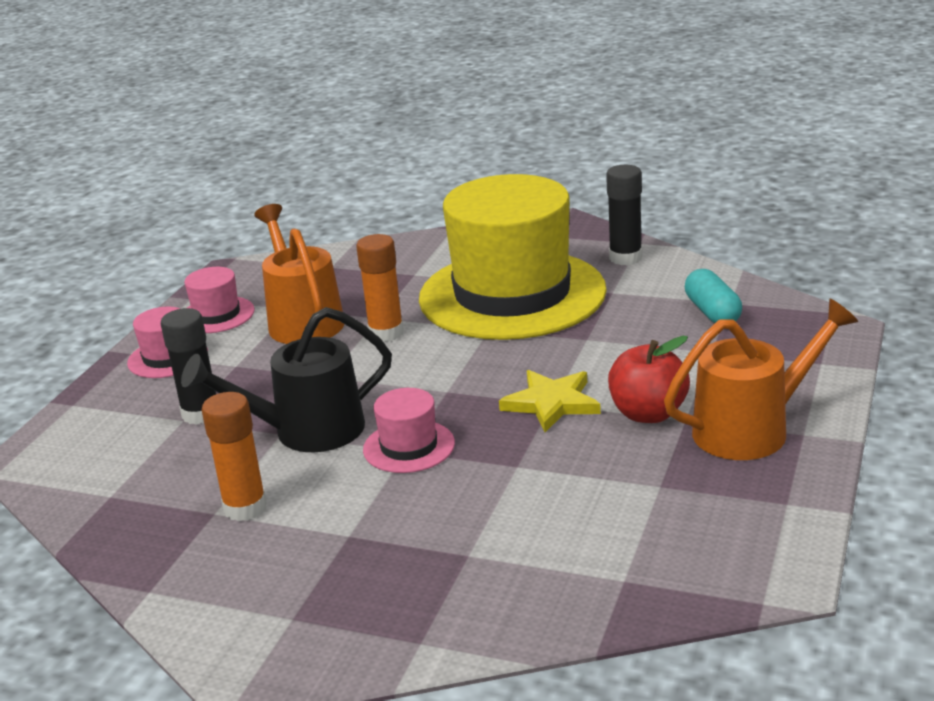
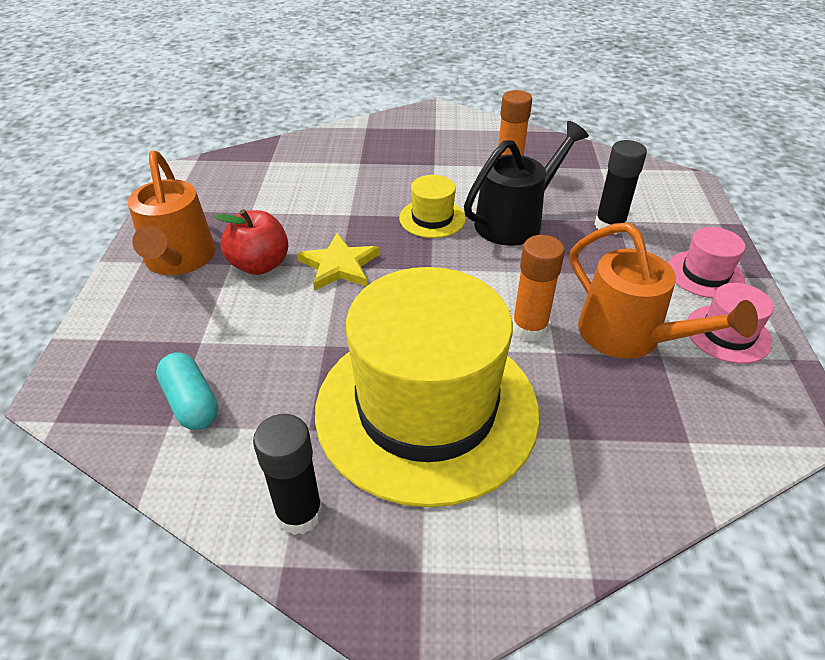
camera: 160 degrees right, 15 degrees up
pink hat [363,388,455,473] -> yellow hat [399,175,466,238]
orange watering can [664,299,858,460] -> orange watering can turned 60 degrees counterclockwise [128,150,216,275]

